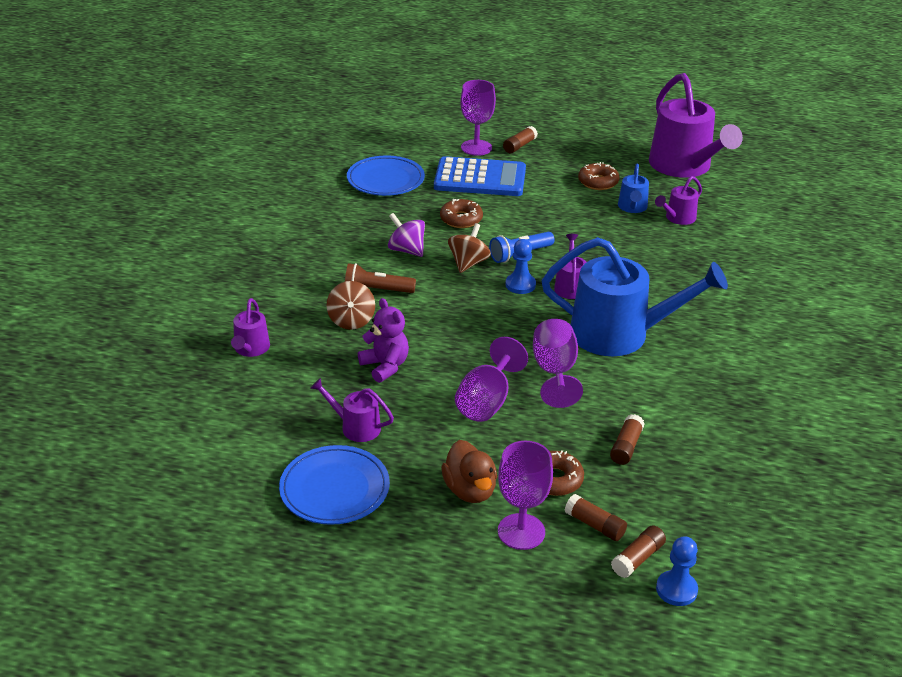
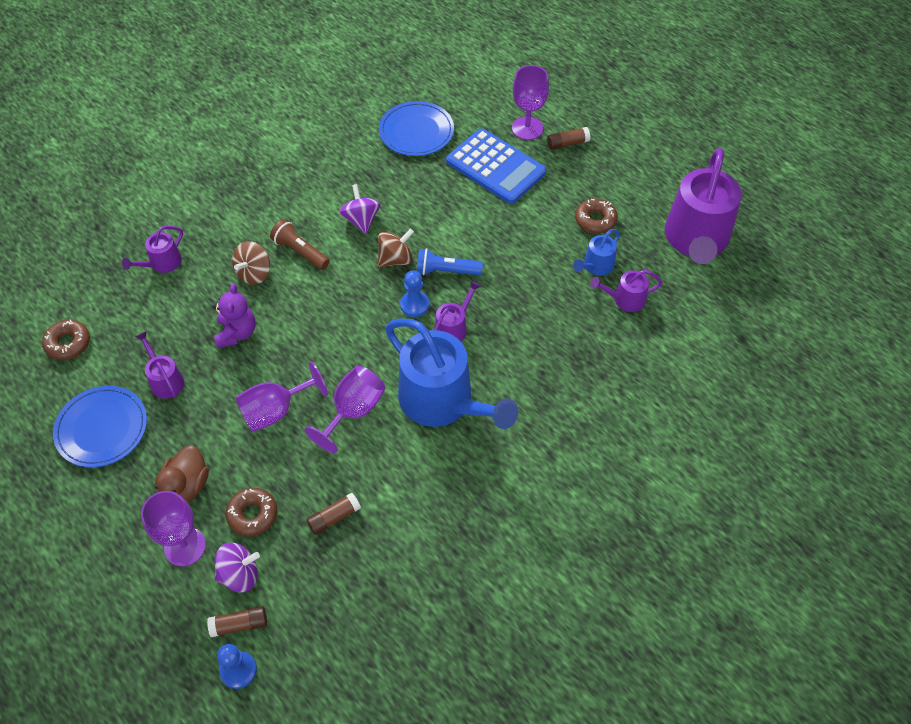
camera: 35 degrees right, 20 degrees up
brown donut [440,199,483,228] -> brown donut moved to [42,319,90,360]
brown glue stick [565,494,627,541] -> purple spinning top [214,542,260,592]

